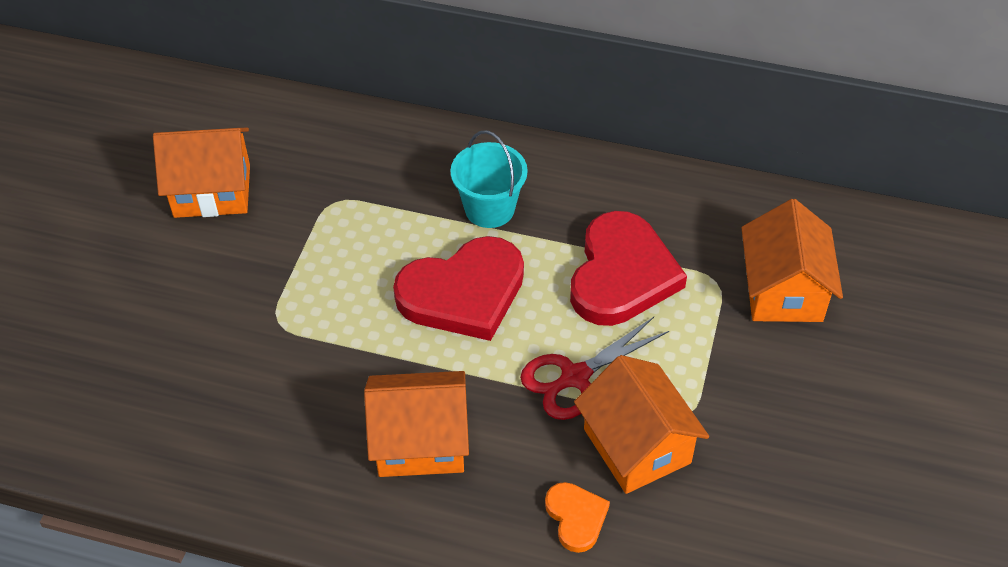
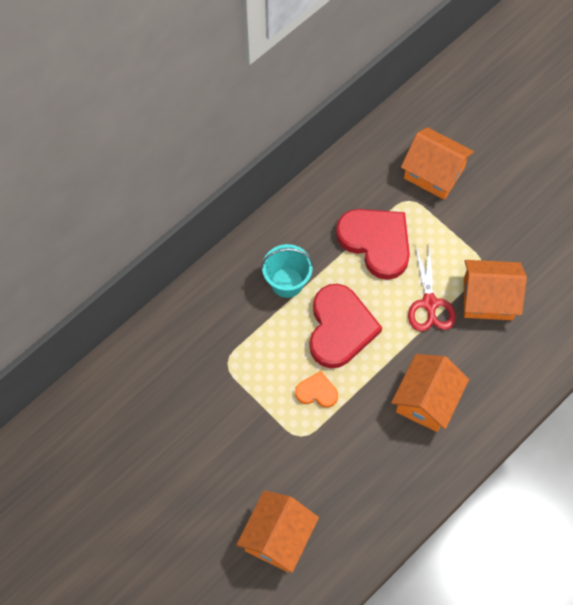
camera: 60 degrees left, 15 degrees up
orange house [153,128,250,218] -> orange house moved to [236,491,319,573]
orange heart [545,482,610,553] -> orange heart moved to [295,371,338,408]

